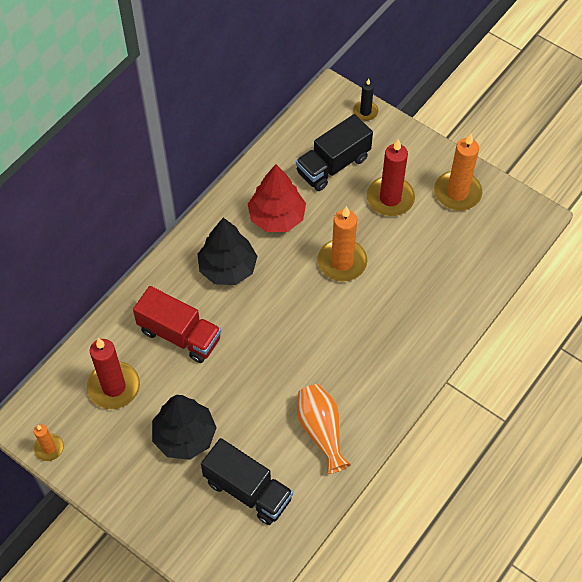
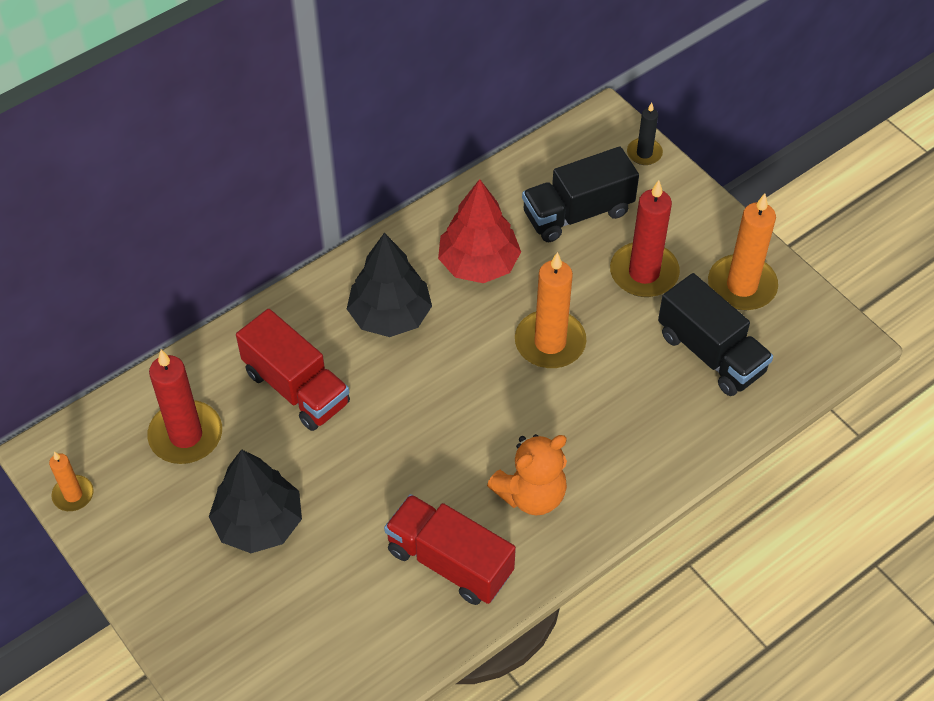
camera: 15 degrees right, 5 degrees down
black truck [201,438,293,525] -> black truck moved to [658,273,773,396]
orange vase [297,384,351,474] -> red truck [384,494,516,605]
none -> orange teddy bear [487,434,567,515]

